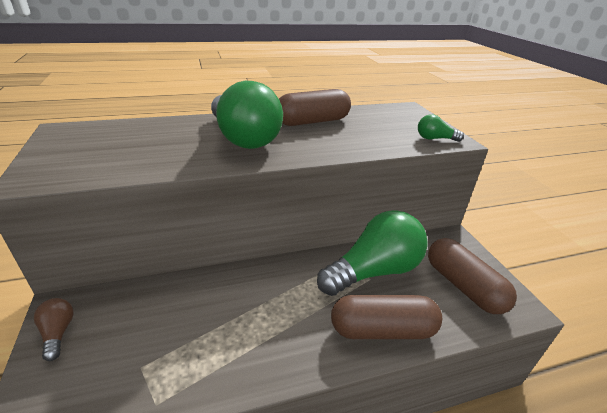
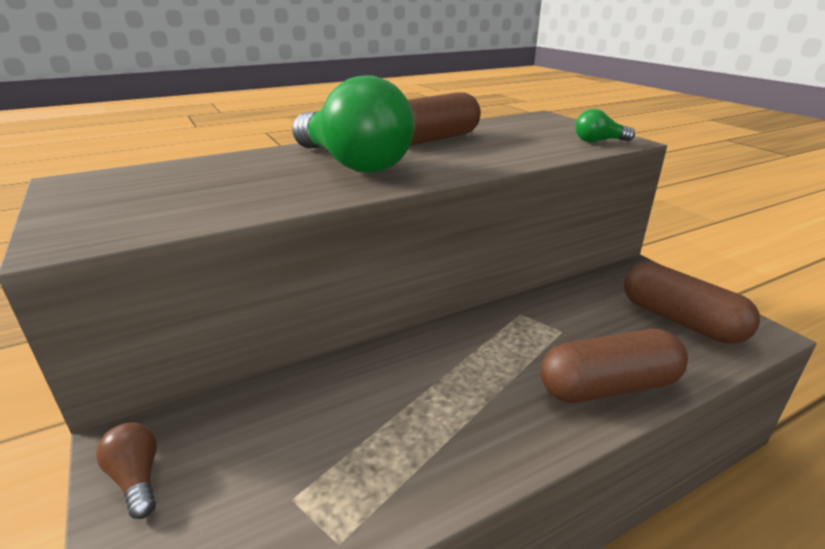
camera: 10 degrees left, 5 degrees down
green light bulb [317,210,428,296] -> none

